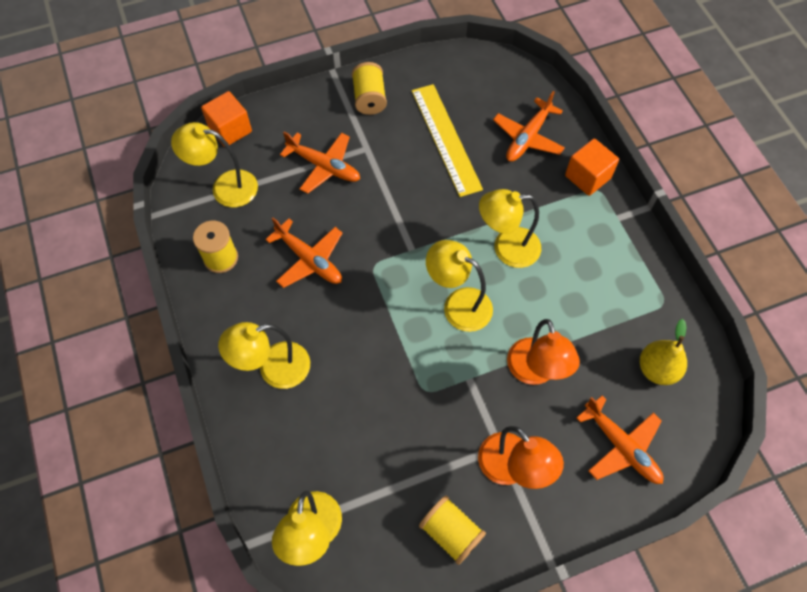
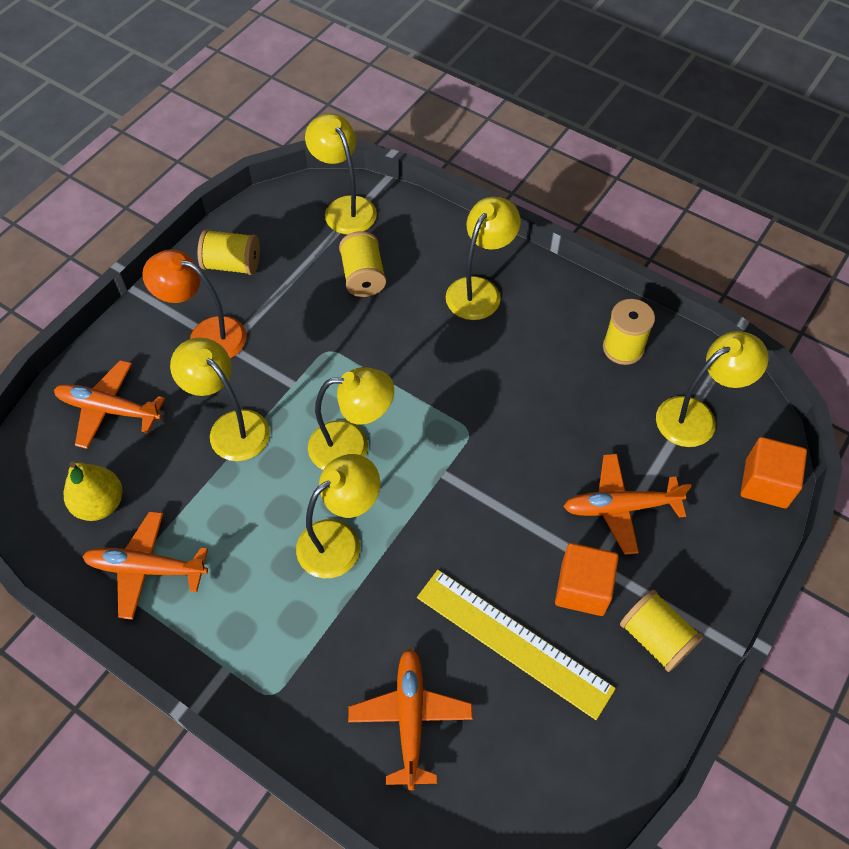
camera: 145 degrees right, 5 degrees down
orange plane [265,217,342,288] -> orange plane moved to [82,511,208,620]
orange lamp [507,319,580,385] -> yellow lamp [170,338,270,461]
orange cube [565,138,619,196] -> orange cube moved to [555,543,619,616]
none -> yellow spool [339,231,386,297]

